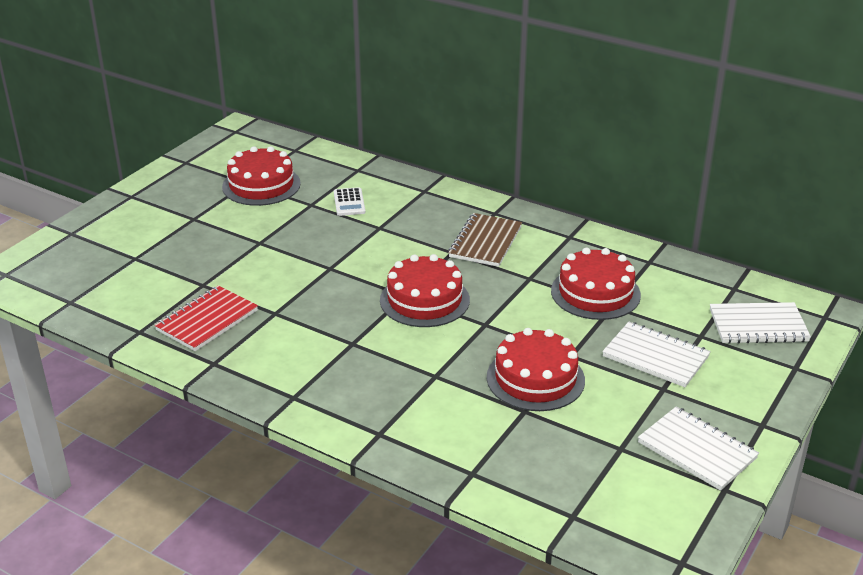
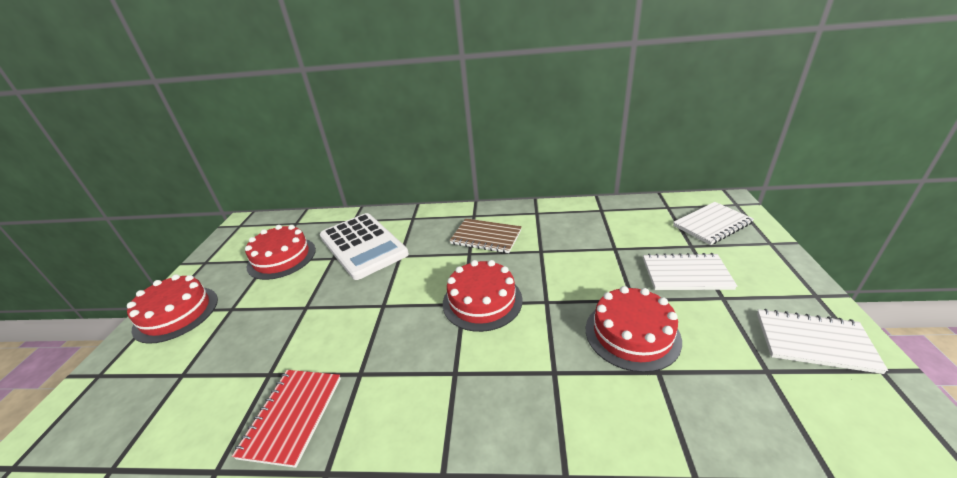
camera: 25 degrees left, 0 degrees up
white calculator [334,187,366,216] -> white calculator [320,213,409,280], size x2.48
brown notebook [448,213,522,267] -> brown notebook turned 60 degrees counterclockwise [449,219,522,253]
red cake [551,248,641,320] -> red cake moved to [127,274,218,344]

